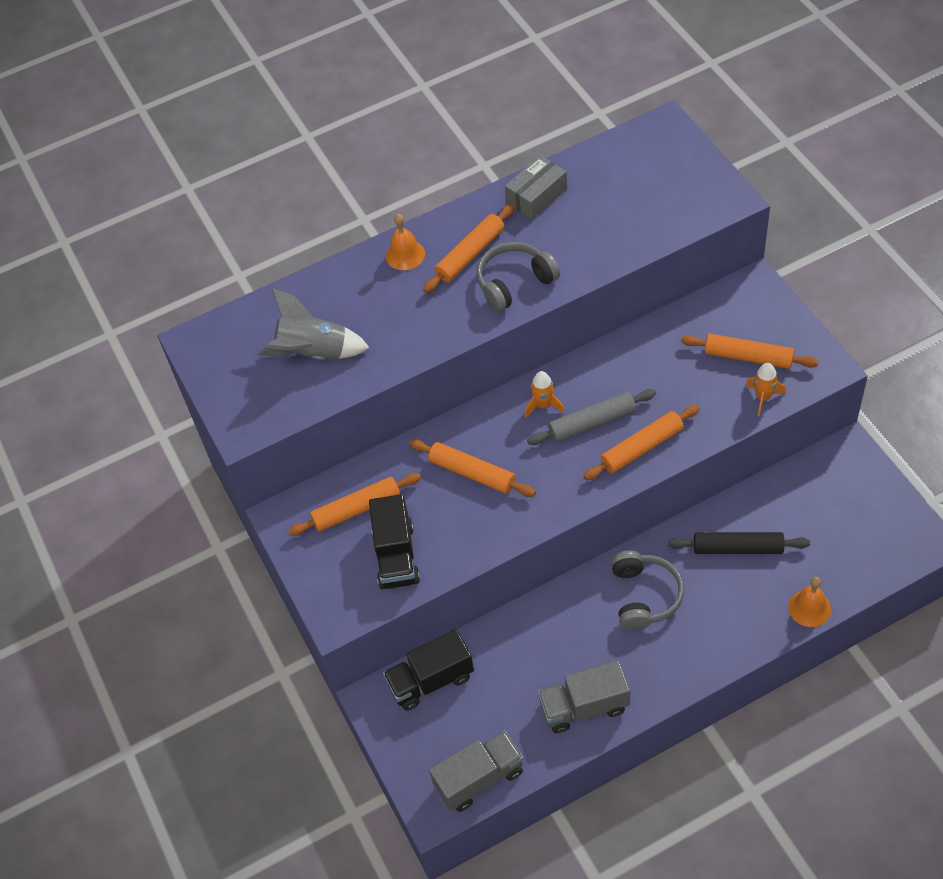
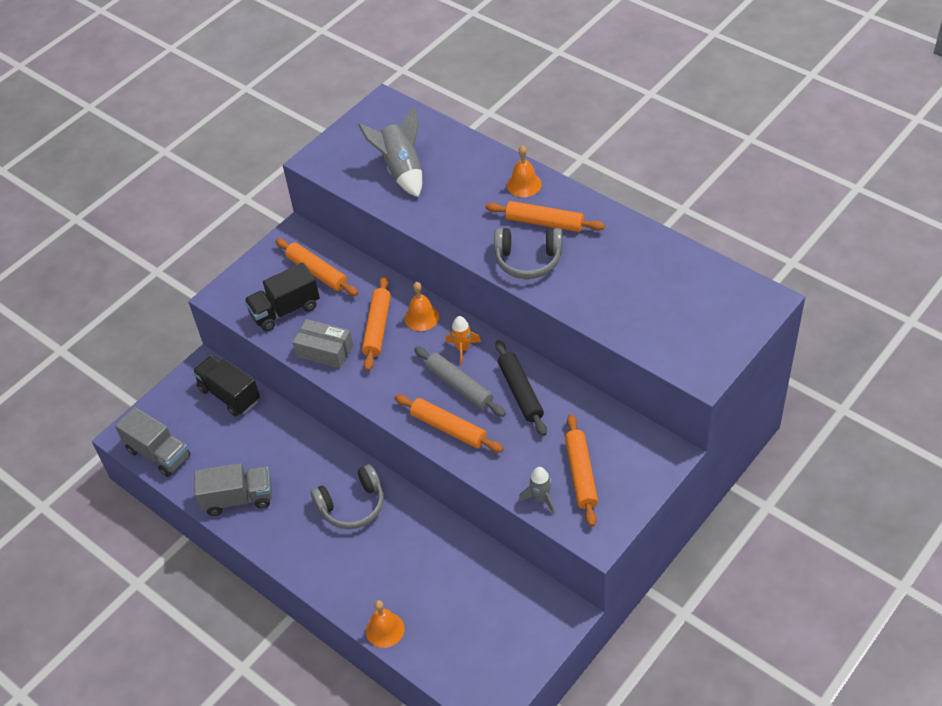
camera: 65 degrees right, 5 degrees down
grey headphones [477,242,560,312] -> grey headphones turned 150 degrees clockwise [494,228,563,279]
grey box [505,155,567,220] -> grey box moved to [293,319,353,368]
grey truck [538,660,630,733] -> grey truck turned 120 degrees clockwise [194,463,272,516]
black rolling pin [668,532,810,554] -> black rolling pin moved to [495,340,547,436]
orange rocket [746,363,786,416] -> grey rocket [519,467,555,514]
none -> orange bell [404,282,439,331]

